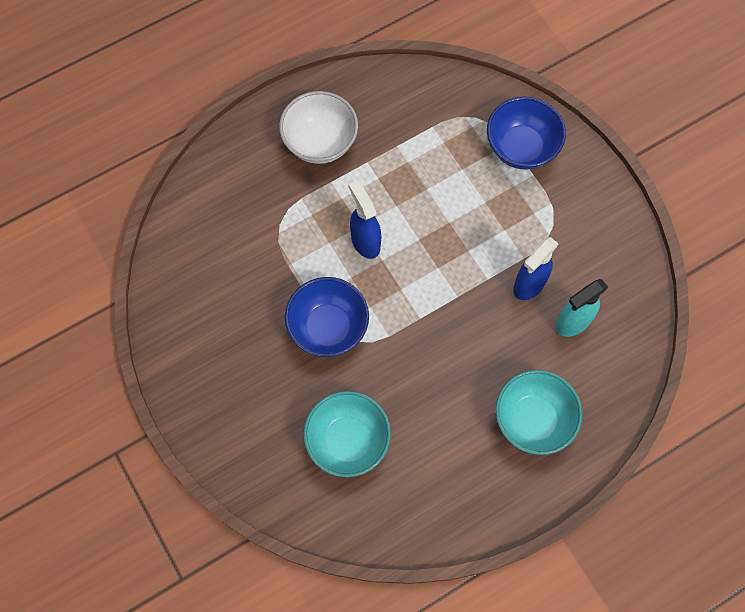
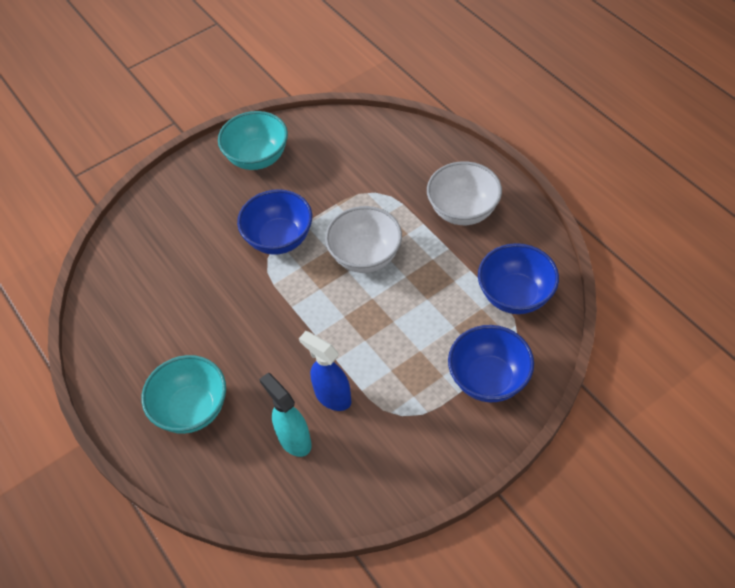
camera: 90 degrees right, 15 degrees down
turquoise bowl [303,391,391,477] -> turquoise bowl moved to [218,111,288,170]
blue spray bottle [348,180,381,259] -> white bowl [325,206,402,273]
none -> blue bowl [478,243,559,314]

